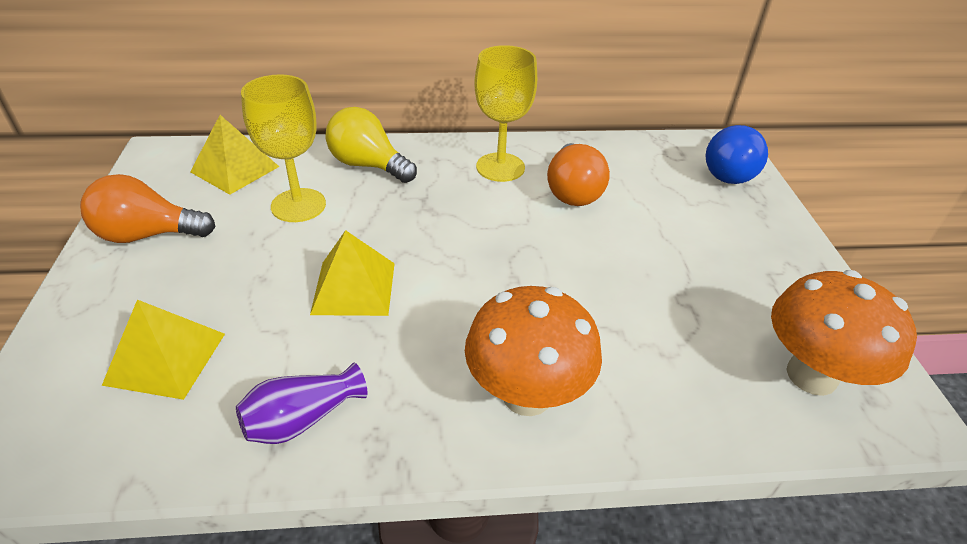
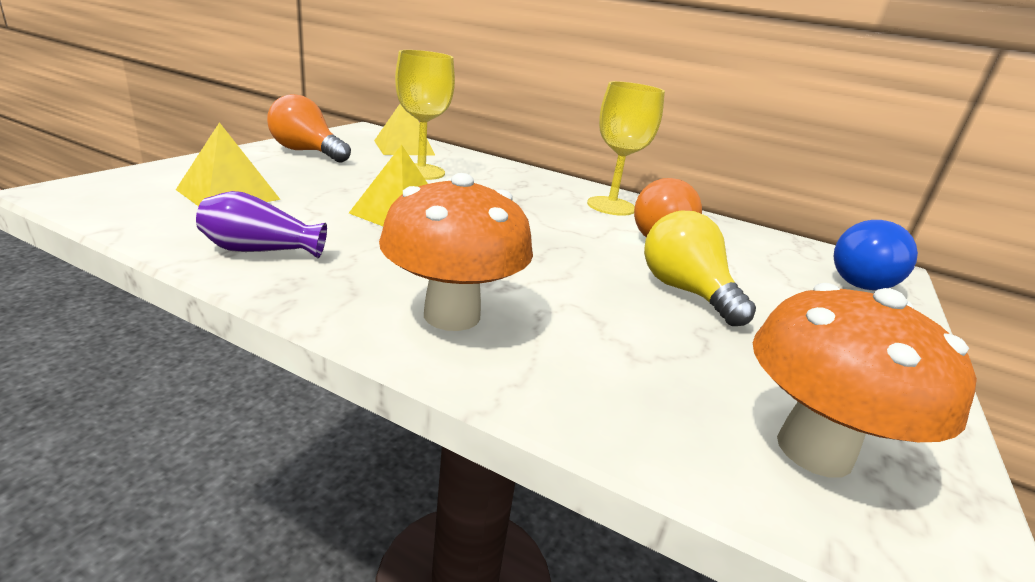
camera: 30 degrees right, 15 degrees down
yellow light bulb [326,107,417,183] -> yellow light bulb moved to [644,210,756,326]

